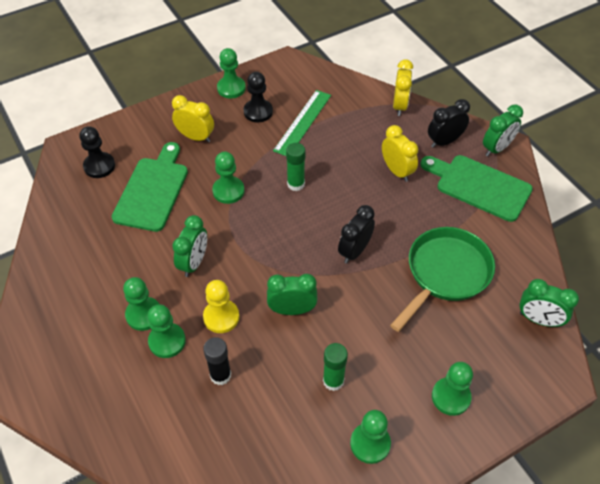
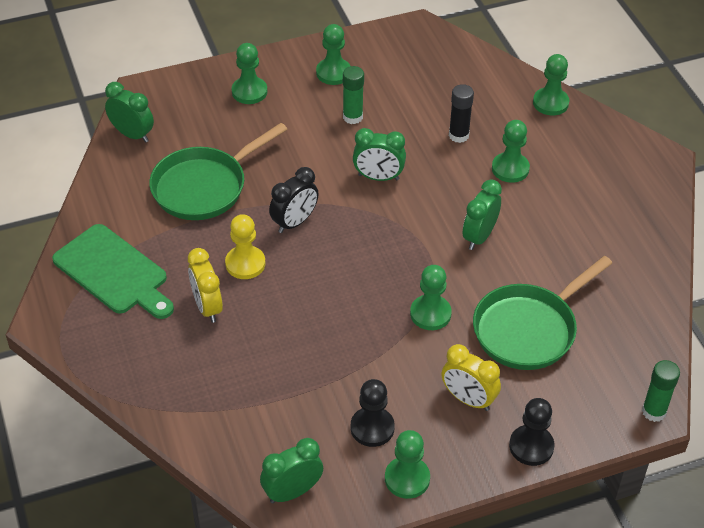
camera: 170 degrees left, 5 degrees down
black pawn [80,126,115,178] -> black pawn moved to [509,398,555,466]
green cutting board [112,142,188,232] -> green pan [473,256,612,370]
green pawn [123,277,159,331] -> green pawn moved to [533,54,569,115]
yellow pawn [203,280,239,333] -> yellow pawn moved to [225,214,265,279]
green ruler [273,90,331,156] -> none
green glue stick [286,143,305,191] -> green glue stick moved to [642,360,680,422]
yellow clock [393,59,413,116] -> none
black clock [428,99,470,148] -> none
green clock [483,105,523,157] -> green clock moved to [260,438,323,503]

